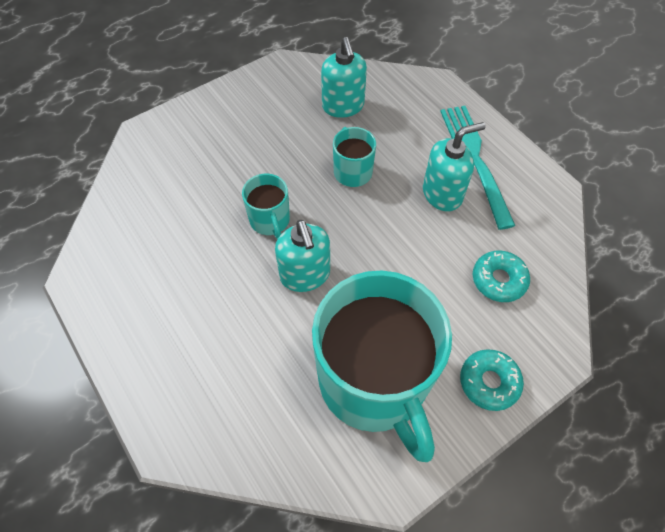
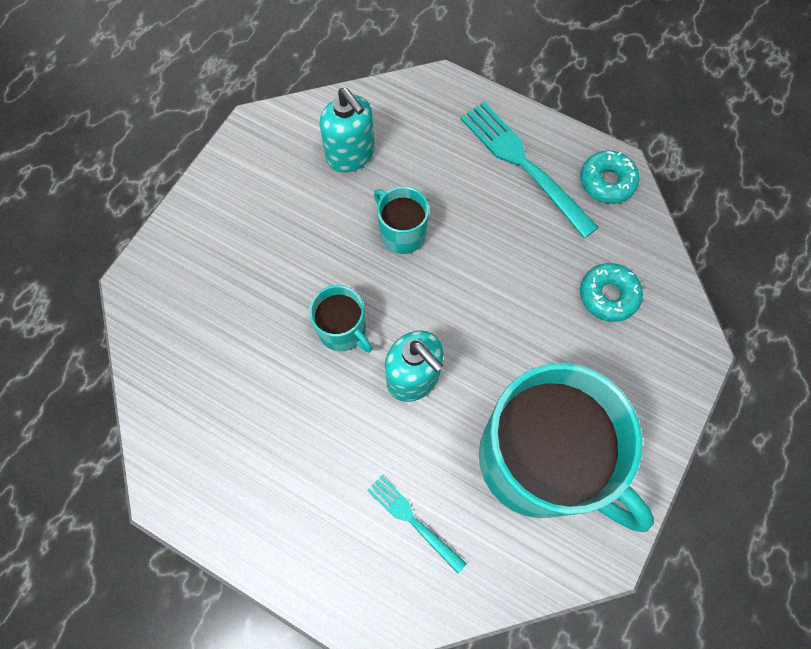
camera: 25 degrees left, 10 degrees up
turquoise soap dispenser [423,122,486,211] -> none
turquoise donut [460,349,524,411] -> turquoise donut moved to [580,150,639,204]
none -> turquoise fork [367,475,467,574]

